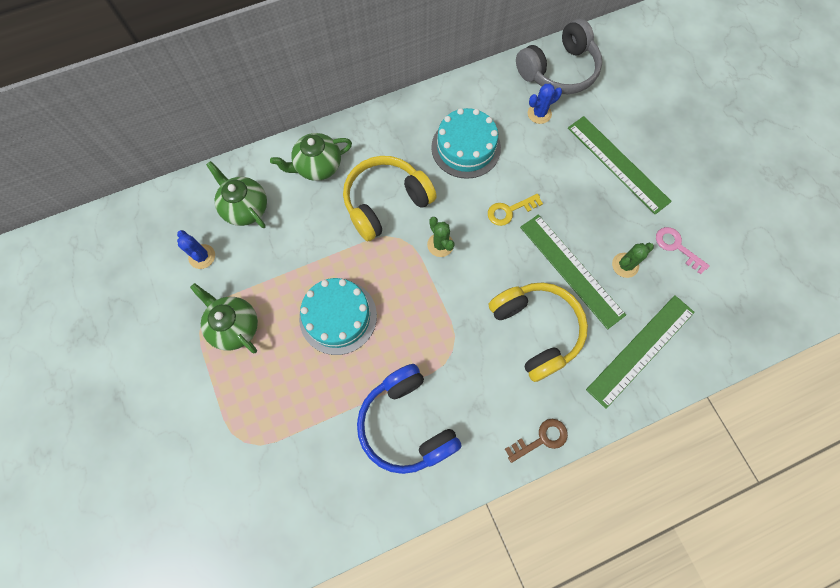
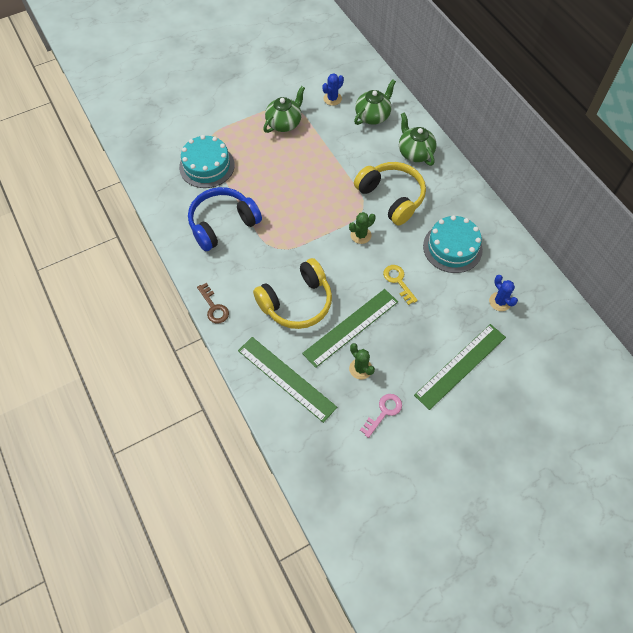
camera: 85 degrees right, 10 degrees down
turquoise cake [299,278,377,355] -> turquoise cake moved to [179,135,235,188]
grey headphones [516,19,602,94] -> none

